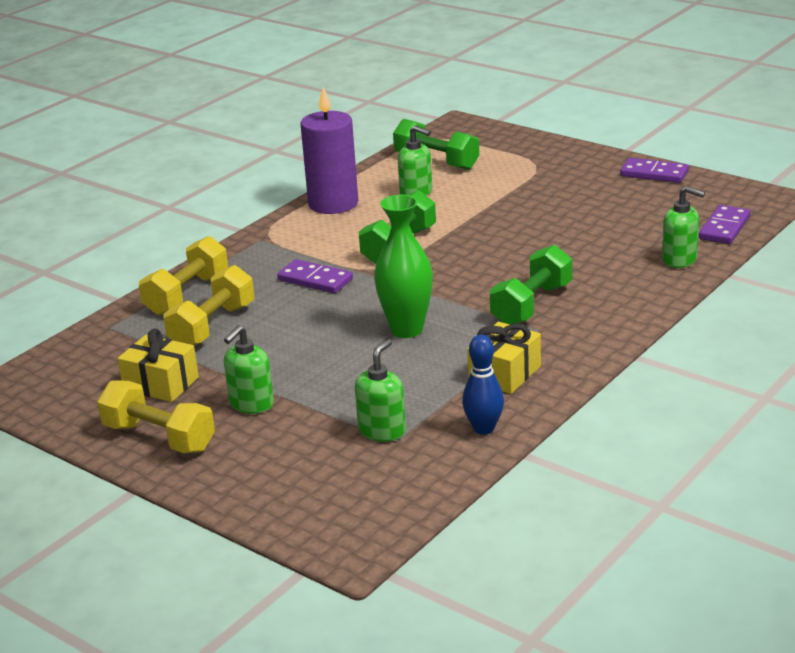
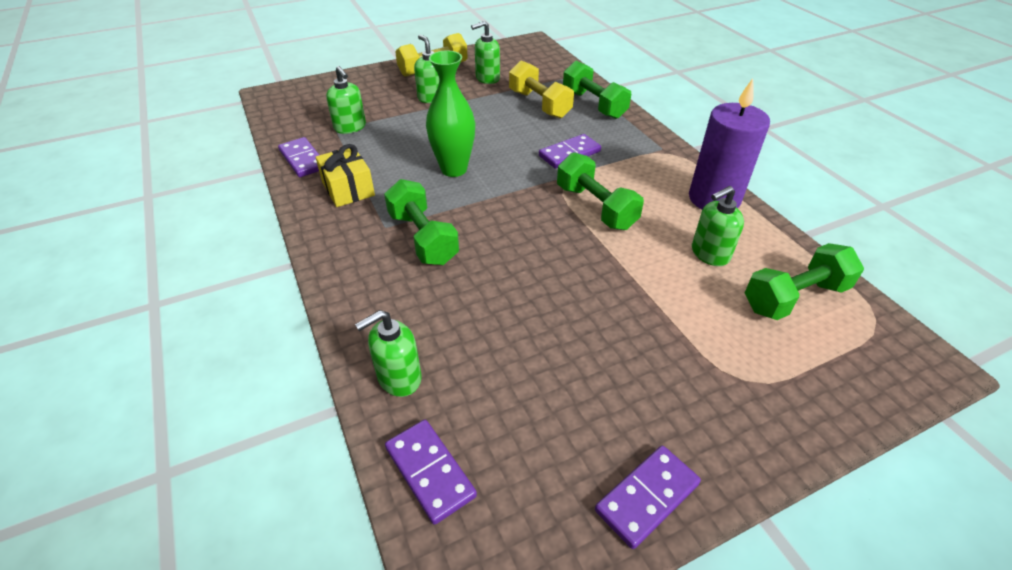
camera: 115 degrees right, 15 degrees up
yellow gift [118,329,199,402] -> green soap dispenser [471,21,500,84]
yellow dumbbell [139,236,228,315] -> green dumbbell [563,61,631,119]
blue bowling pin [462,335,504,435] -> purple domino [278,137,319,177]

